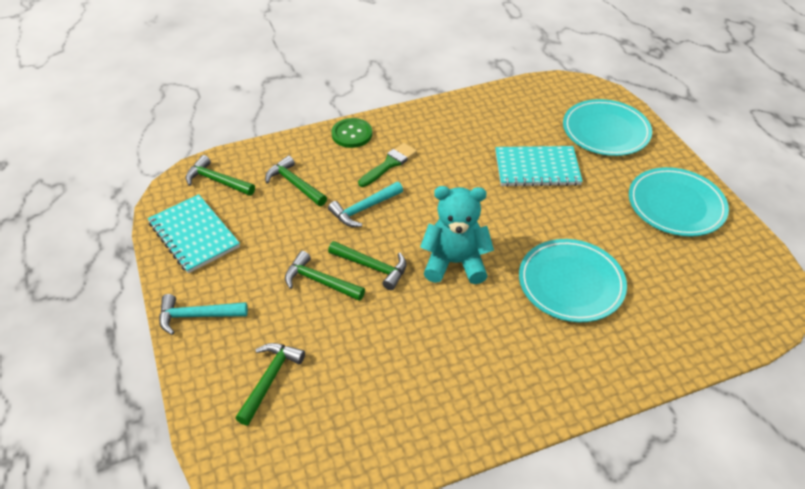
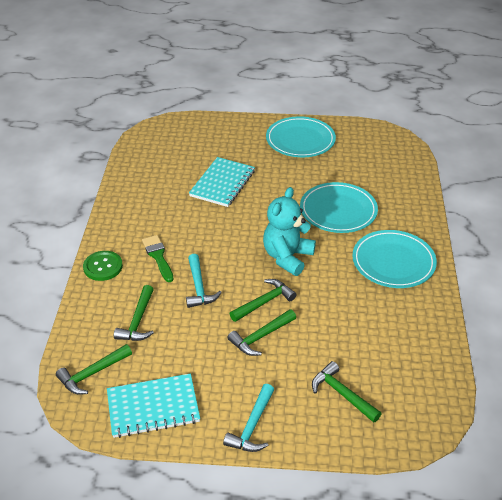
camera: 65 degrees left, 5 degrees down
green hammer [265,156,327,206] -> green hammer turned 60 degrees counterclockwise [114,285,154,341]
turquoise plate [563,99,652,156] -> turquoise plate moved to [352,230,437,288]

